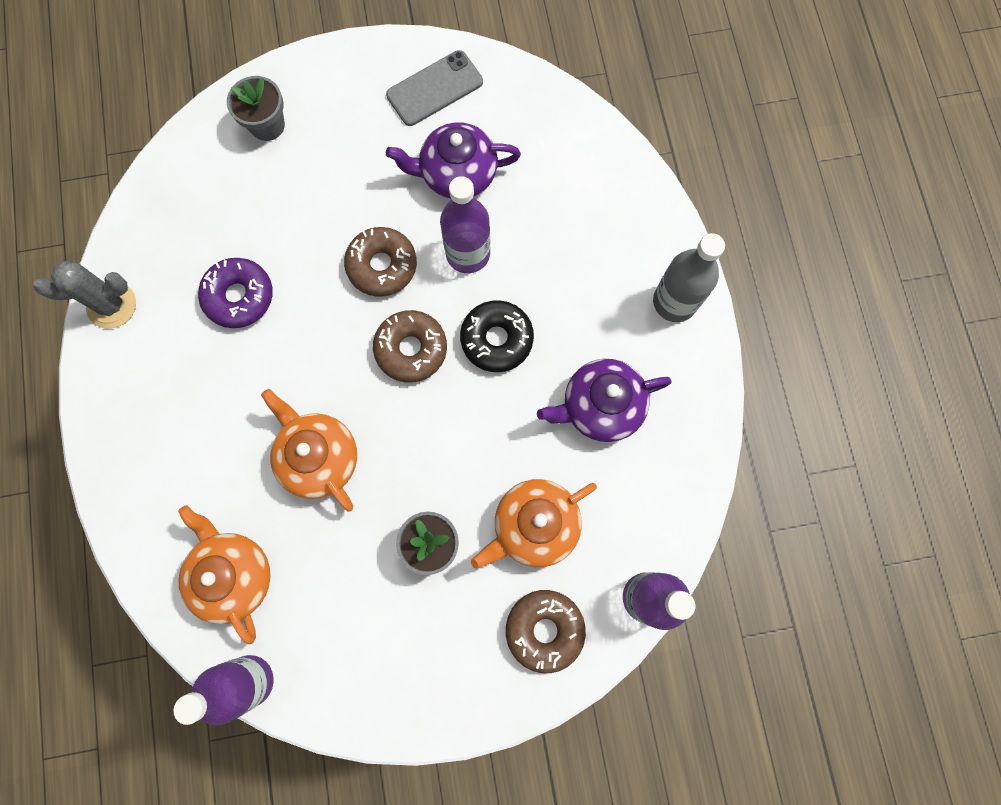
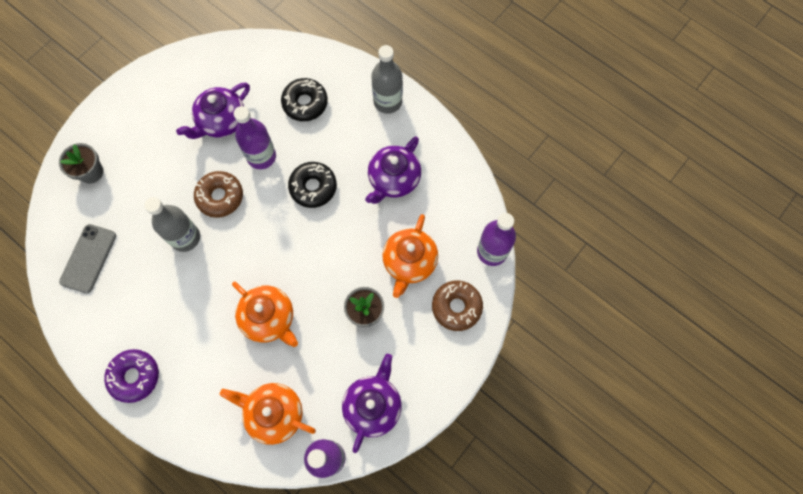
camera: 40 degrees left, 5 degrees down
grey cactus [34,261,136,329] -> none
purple donut [198,258,273,328] -> purple donut moved to [104,349,159,403]
orange teapot [261,389,357,512] -> orange teapot turned 150 degrees counterclockwise [232,282,298,347]
brown donut [373,310,447,383] -> none
grey phone [386,50,483,126] -> grey phone moved to [59,224,116,294]
none -> grey bottle [144,197,200,252]
none -> black donut [281,78,328,121]
none -> purple teapot [342,354,402,453]

